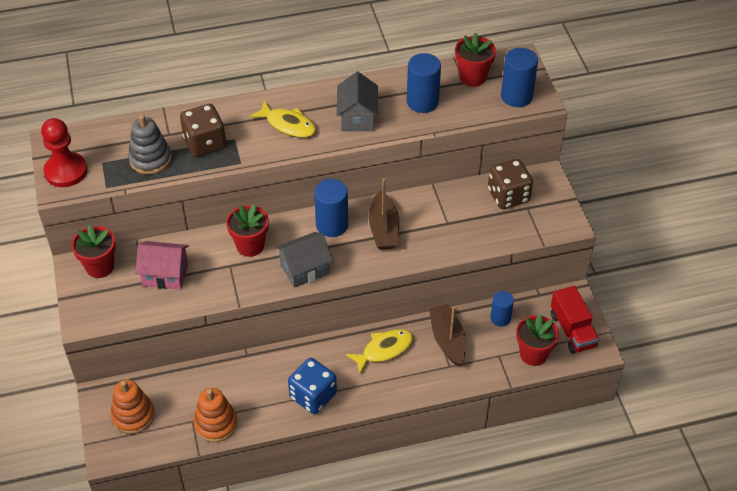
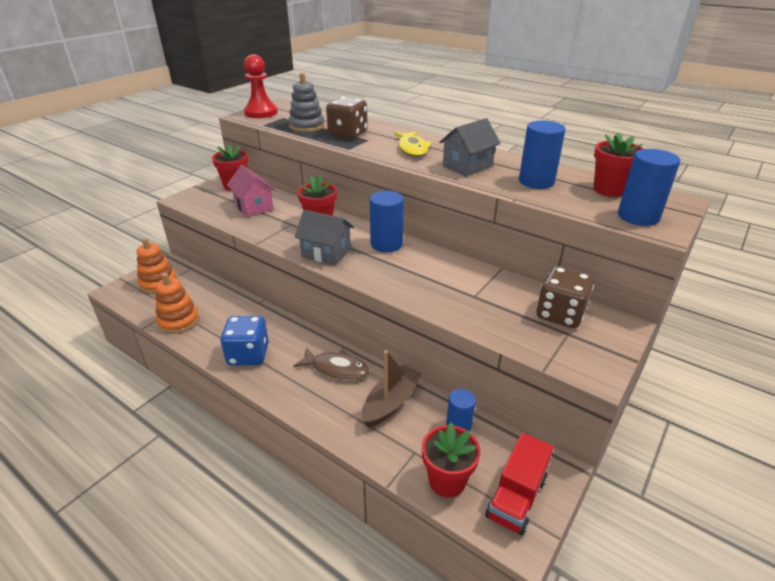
camera: 50 degrees right, 15 degrees down
yellow fish [346,329,413,374] -> brown fish [293,347,369,380]
brown boat [368,178,400,250] -> none

